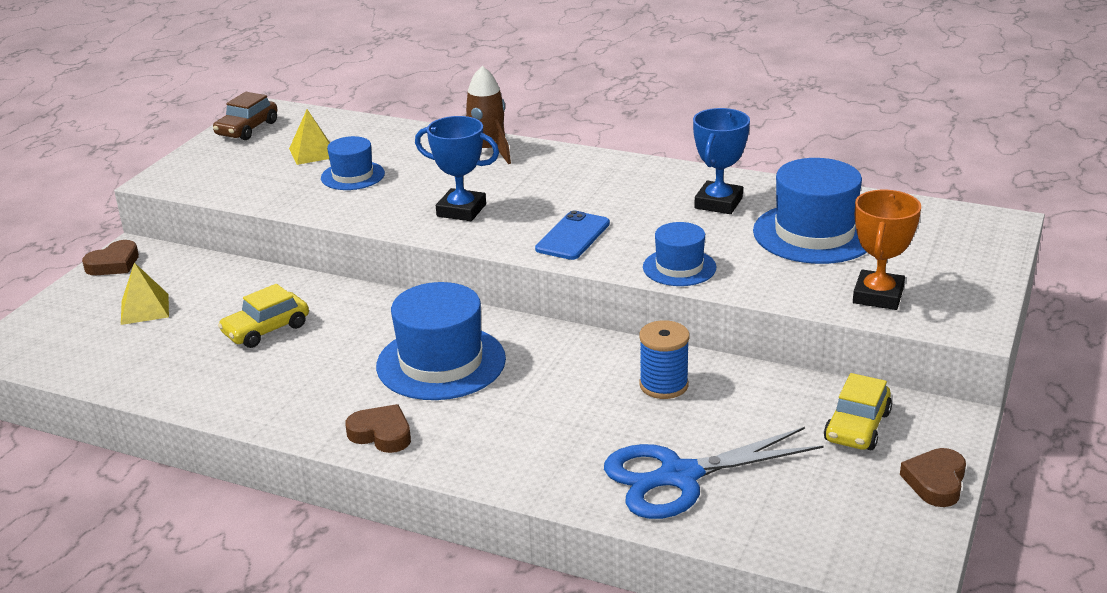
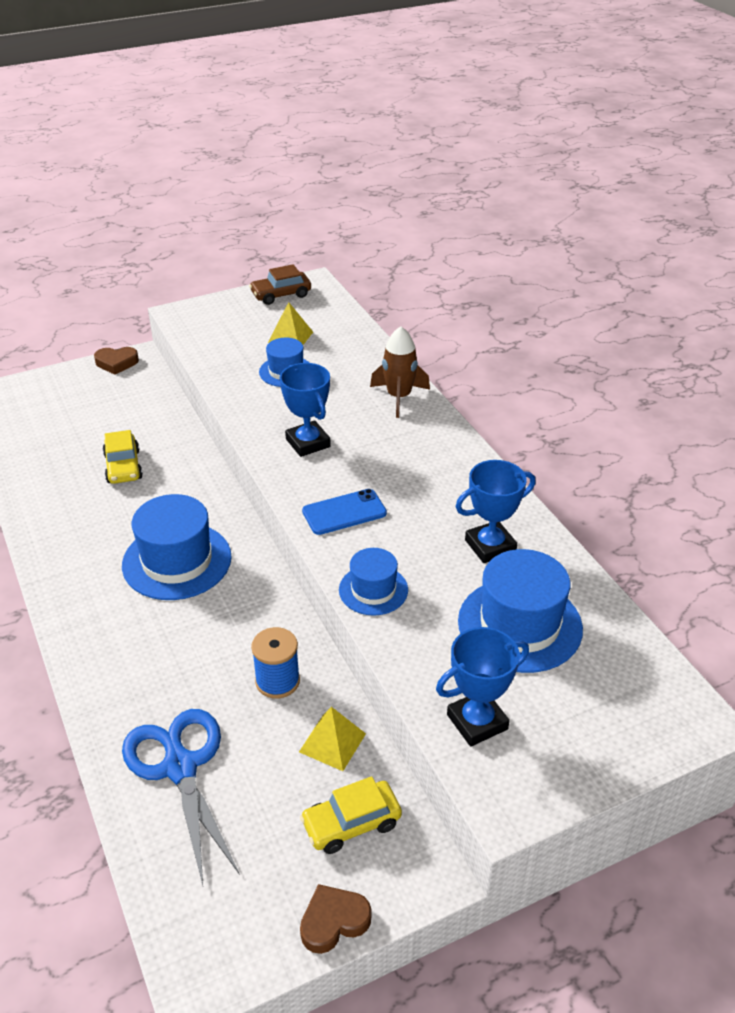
camera: 40 degrees right, 10 degrees up
yellow pyramid [121,262,169,325] -> yellow pyramid moved to [299,707,366,771]
yellow car [218,284,309,348] -> yellow car turned 105 degrees counterclockwise [103,430,143,484]
brown heart [345,404,411,453] -> none
blue scissors [604,427,824,519] -> blue scissors turned 45 degrees clockwise [122,709,240,885]
orange trophy [853,190,921,310] -> blue trophy [436,627,529,747]

